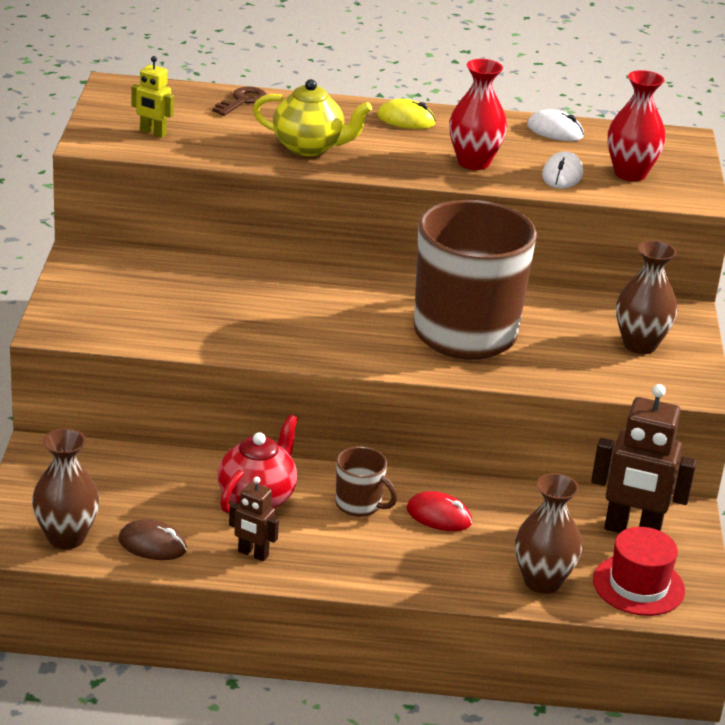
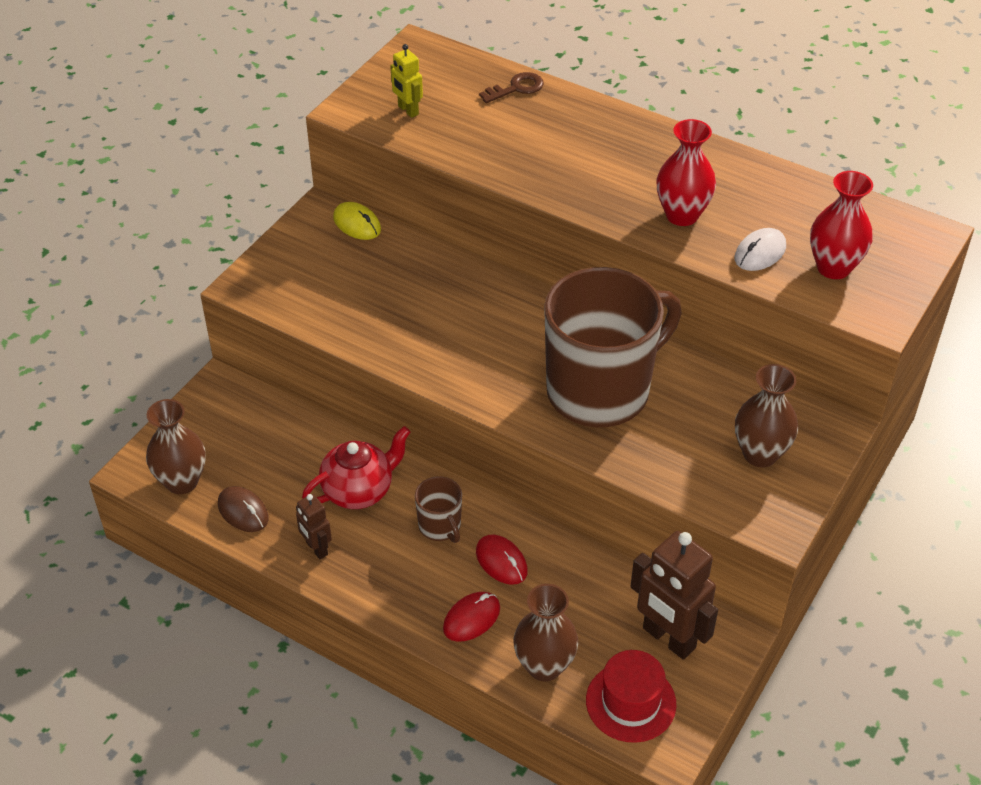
camera: 30 degrees right, 15 degrees up
yellow teapot [253,79,372,156] -> none
yellow mouse [377,99,436,129] -> yellow mouse moved to [333,202,381,240]
white mouse [527,109,584,141] -> none
none -> red mouse [443,592,500,642]

